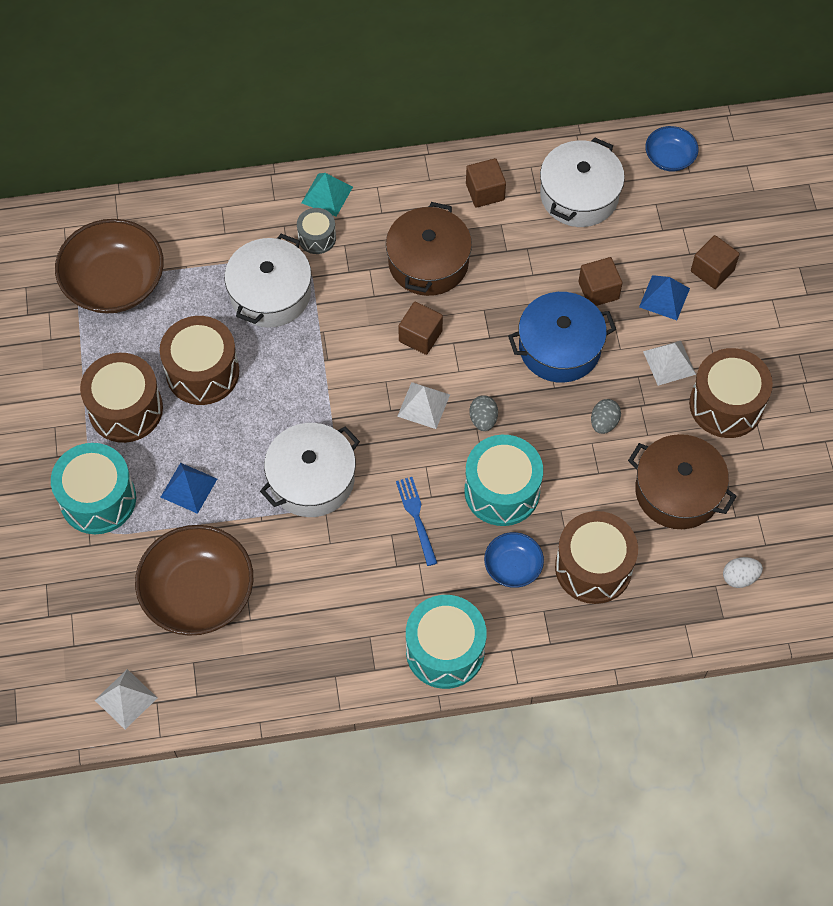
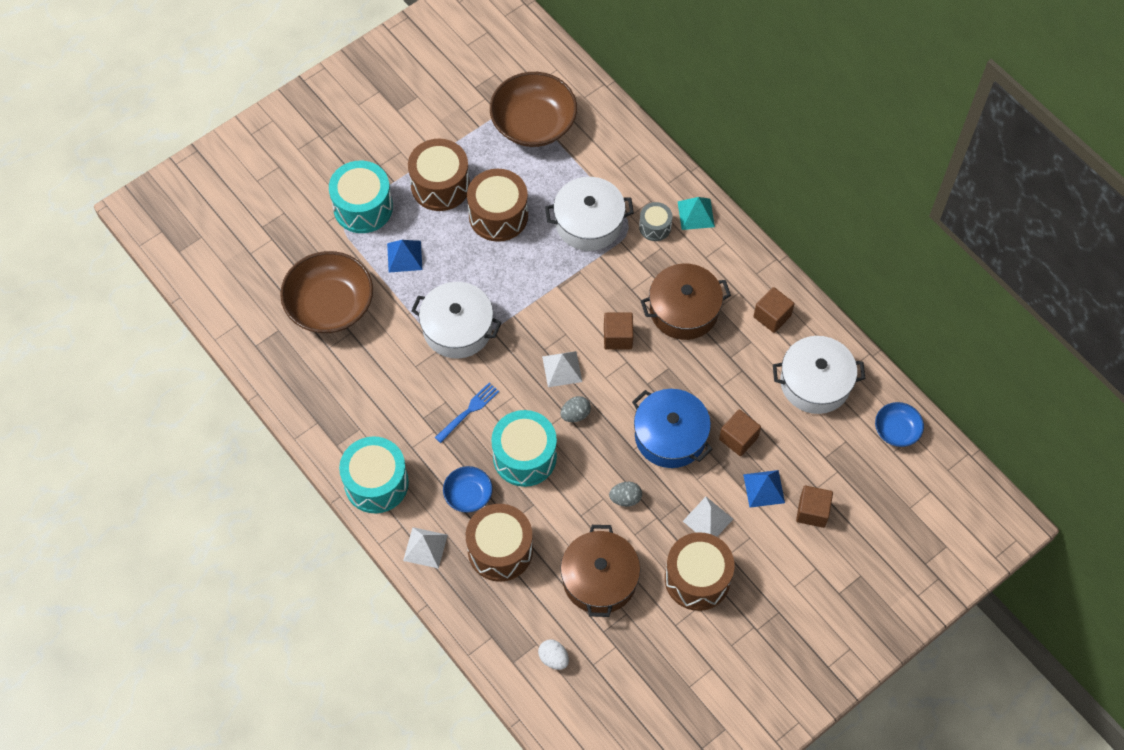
camera: 60 degrees right, 0 degrees up
white pyramid [95,669,157,729] -> white pyramid moved to [403,527,448,569]

